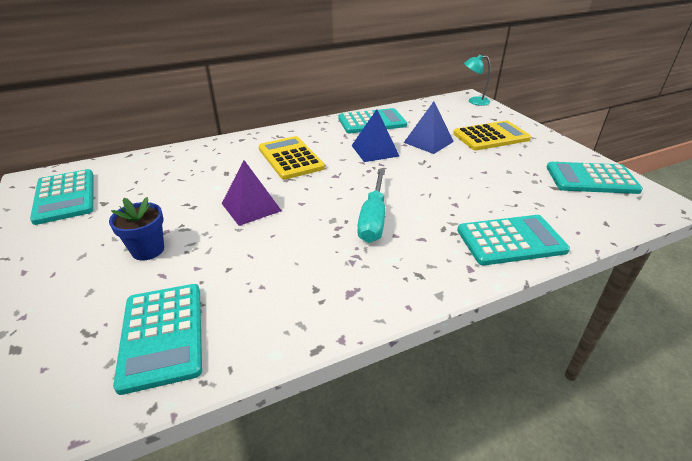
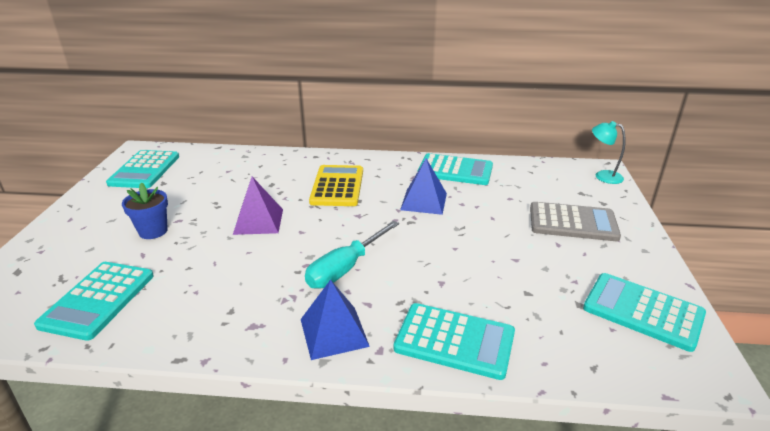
camera: 30 degrees right, 5 degrees down
blue pyramid [404,101,454,154] -> blue pyramid moved to [301,279,370,360]
yellow calculator [453,121,531,150] -> grey calculator [530,202,621,241]

